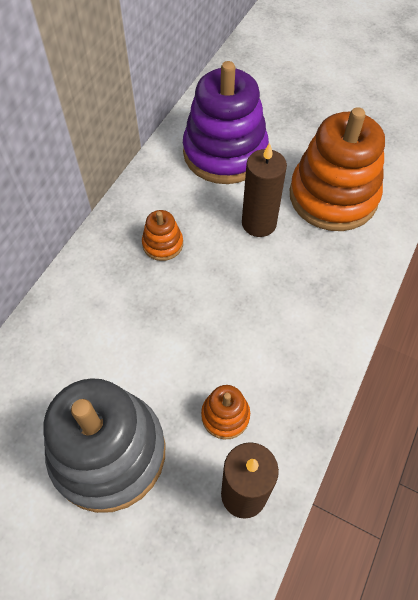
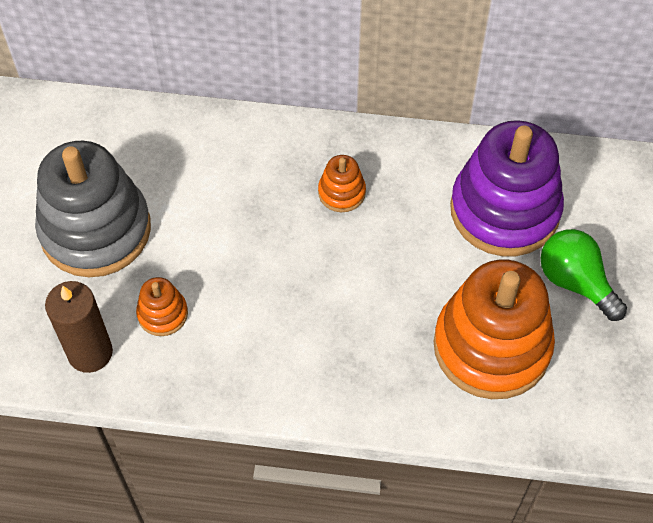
camera: 70 degrees right, 0 degrees up
brown candle [242,143,287,237] -> none
none -> green light bulb [541,229,627,321]

